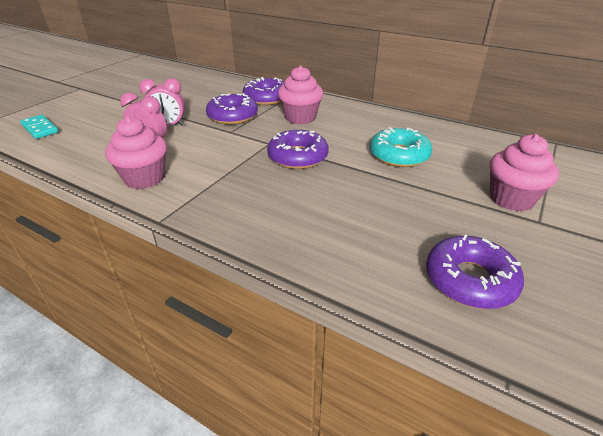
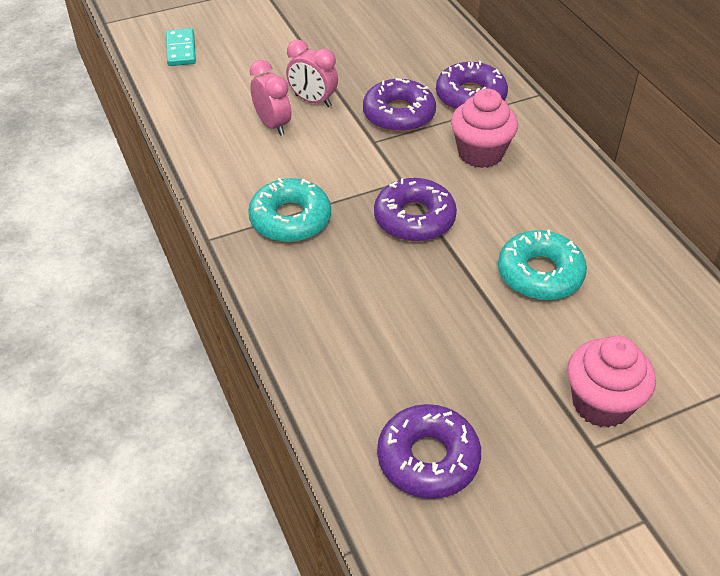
camera: 35 degrees right, 10 degrees up
pink cupcake [105,116,167,189] -> none
none -> turquoise donut [248,178,331,242]

